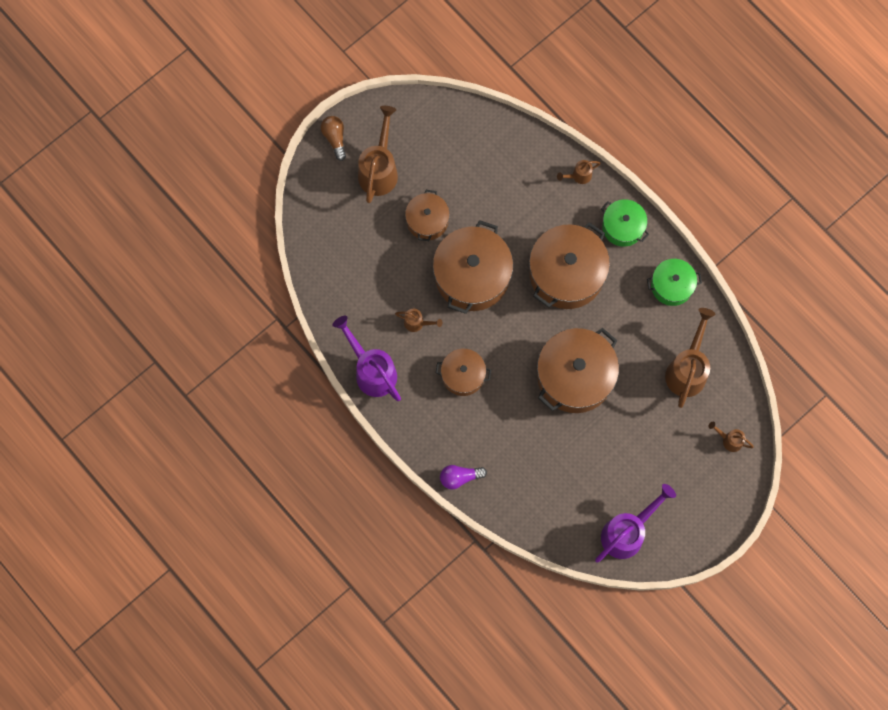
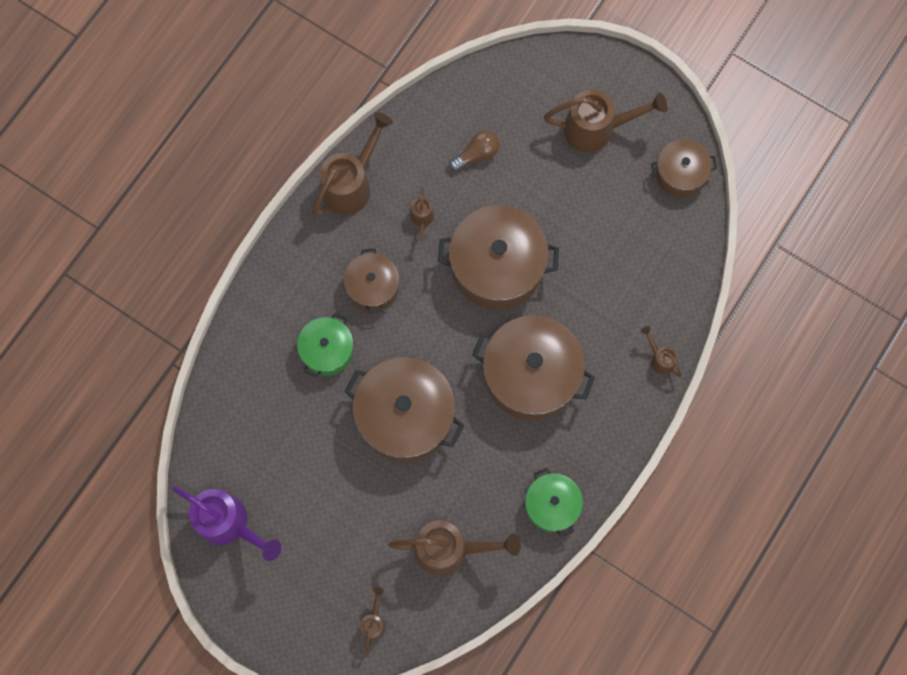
camera: 75 degrees right, 0 degrees up
brown light bulb [321,116,346,161] -> brown light bulb moved to [449,130,500,172]
purple watering can [332,316,401,401] -> brown watering can [312,112,393,217]
brown pot [405,190,450,241] -> brown pot moved to [651,139,717,197]
purple light bulb [440,465,487,490] -> none
green pot [601,199,649,247] -> green pot moved to [297,313,354,378]

